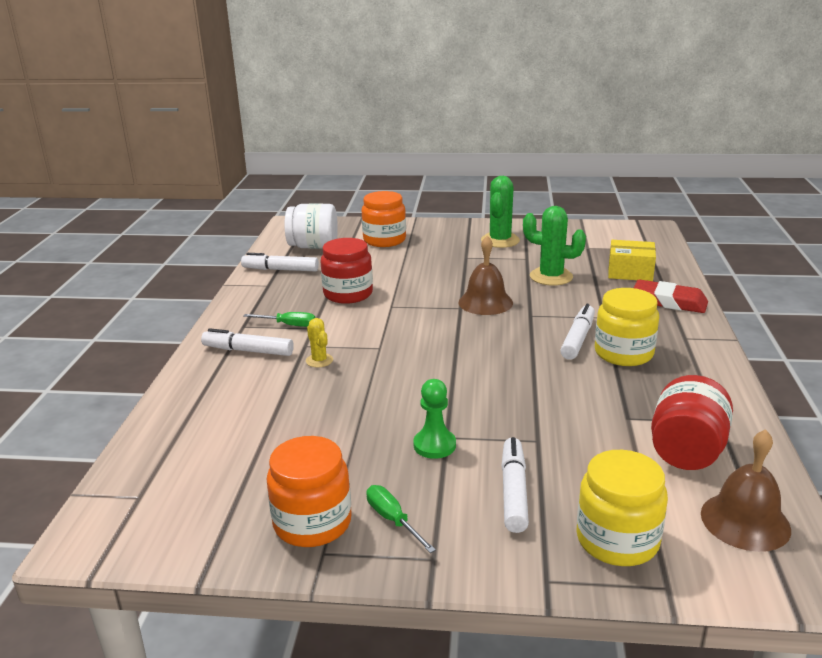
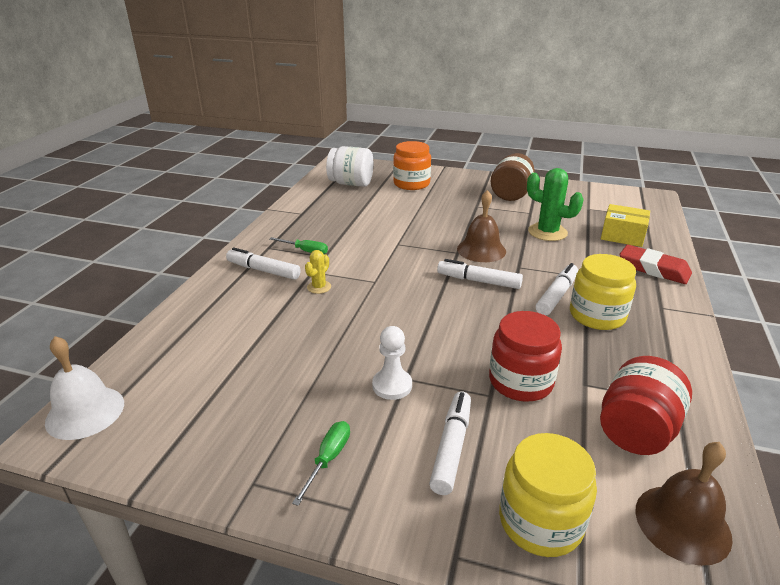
camera: 10 degrees right, 5 degrees up
white marker [241,253,319,271] -> white marker moved to [437,259,523,289]
orange jar [267,436,352,547] -> none
yellow cactus [306,318,333,368] -> yellow cactus turned 45 degrees clockwise [305,250,331,294]
red jar [321,238,373,304] -> red jar moved to [489,311,562,402]
green screwdriver [366,485,436,553] -> green screwdriver turned 45 degrees clockwise [292,421,350,506]
green pawn [413,379,456,459] -> white pawn [372,326,412,400]
green cactus [481,176,520,248] -> brown jar [491,153,535,201]
none -> white bell [45,336,124,440]

